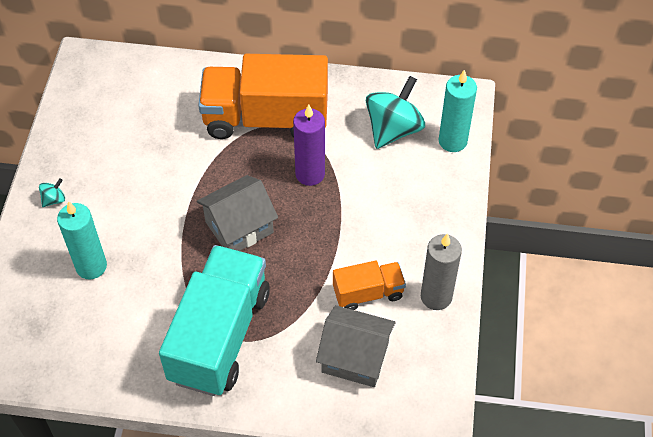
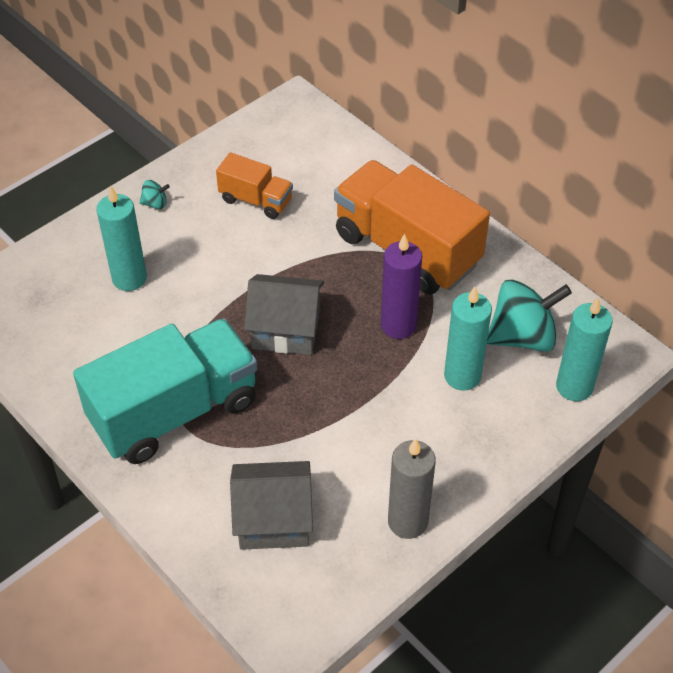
camera: 40 degrees right, 5 degrees down
grey house [316,305,396,387] -> grey house turned 60 degrees counterclockwise [230,461,313,550]
orange truck [333,261,406,310] -> orange truck moved to [216,152,293,219]
none -> turquoise candle [444,286,492,391]

